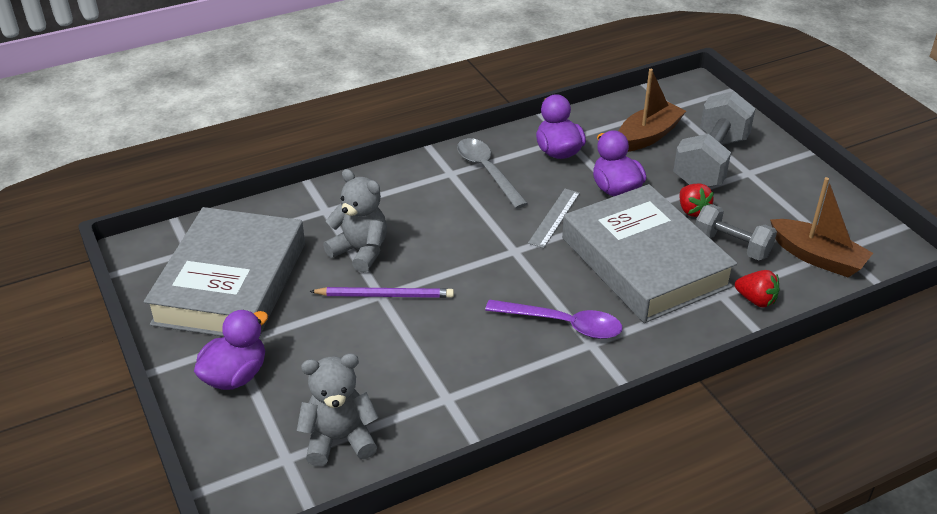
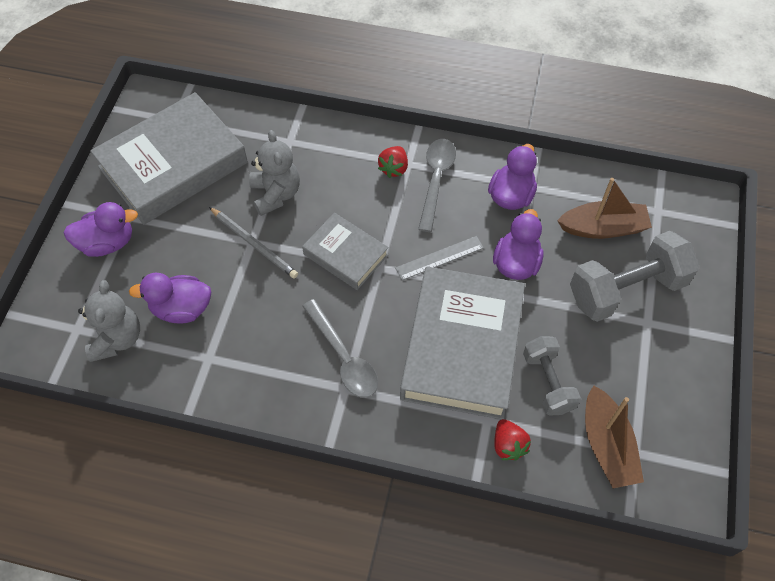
camera: 40 degrees right, 20 degrees up
grey teddy bear [297,353,379,466] -> grey teddy bear turned 60 degrees clockwise [78,280,140,362]
purple pencil [309,287,454,298] -> grey pencil [209,207,298,278]
purple spoon [485,299,622,339] -> grey spoon [302,299,378,398]
red strawberry [679,183,714,217] -> red strawberry moved to [378,146,408,178]
none -> purple duck [129,272,211,323]
none -> grey book [302,213,389,290]

